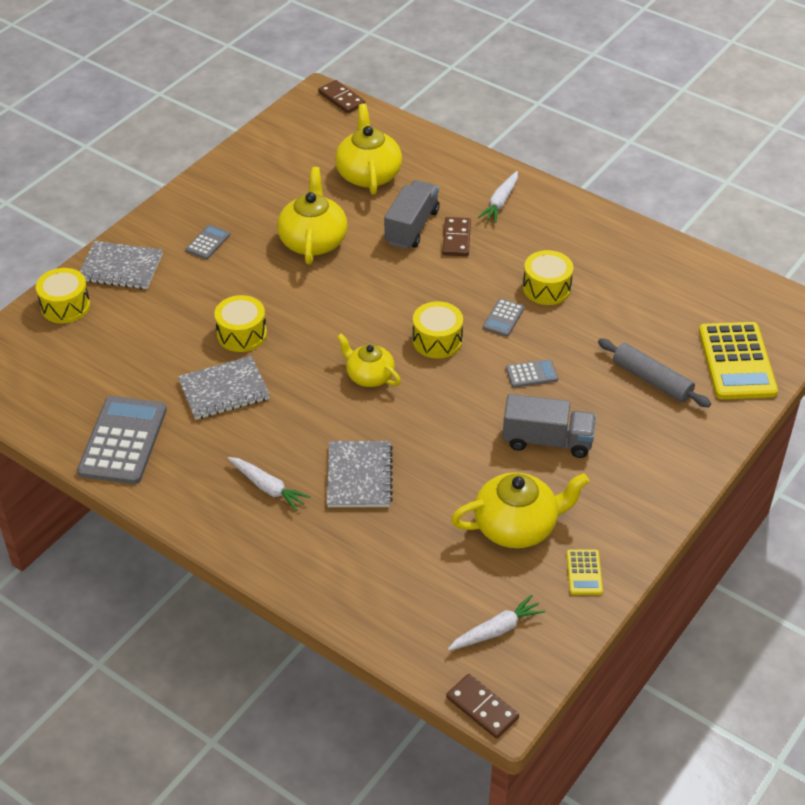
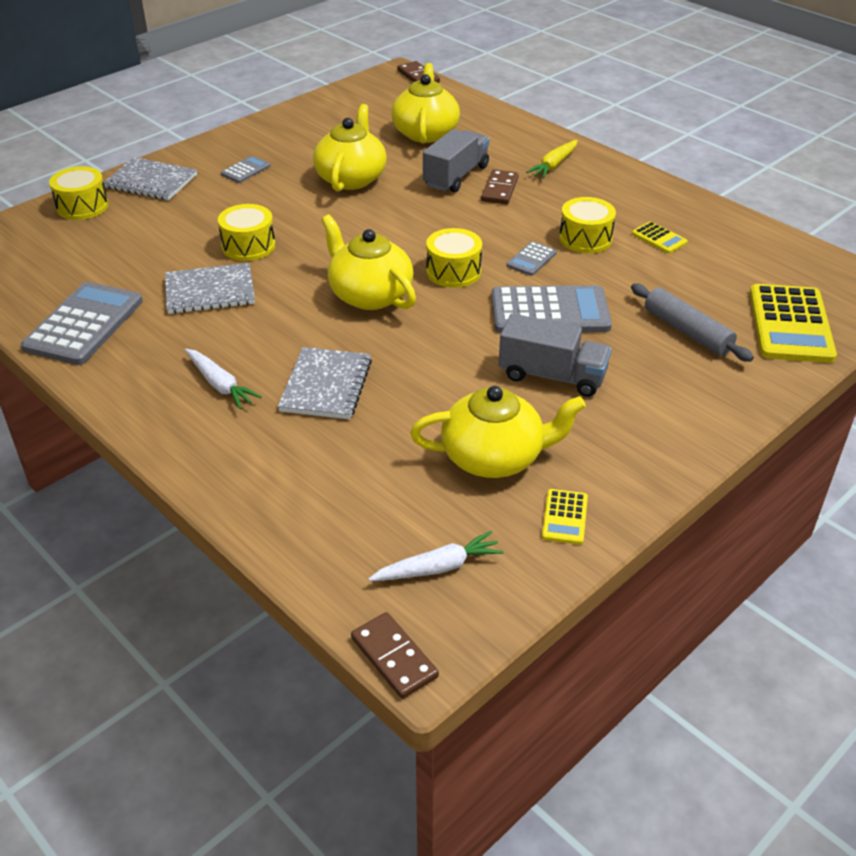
camera: 10 degrees right, 5 degrees down
yellow teapot [337,334,401,387] -> yellow teapot [321,215,416,310], size x1.58
white carrot [478,171,518,223] -> yellow carrot [526,140,578,178]
grey calculator [506,359,558,388] -> grey calculator [491,285,612,333], size x2.11
none -> yellow calculator [632,221,688,254]

